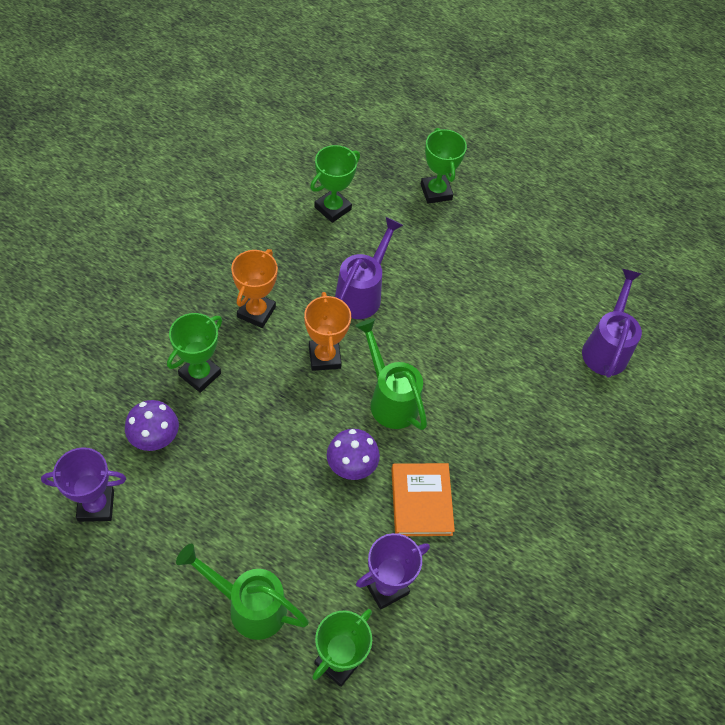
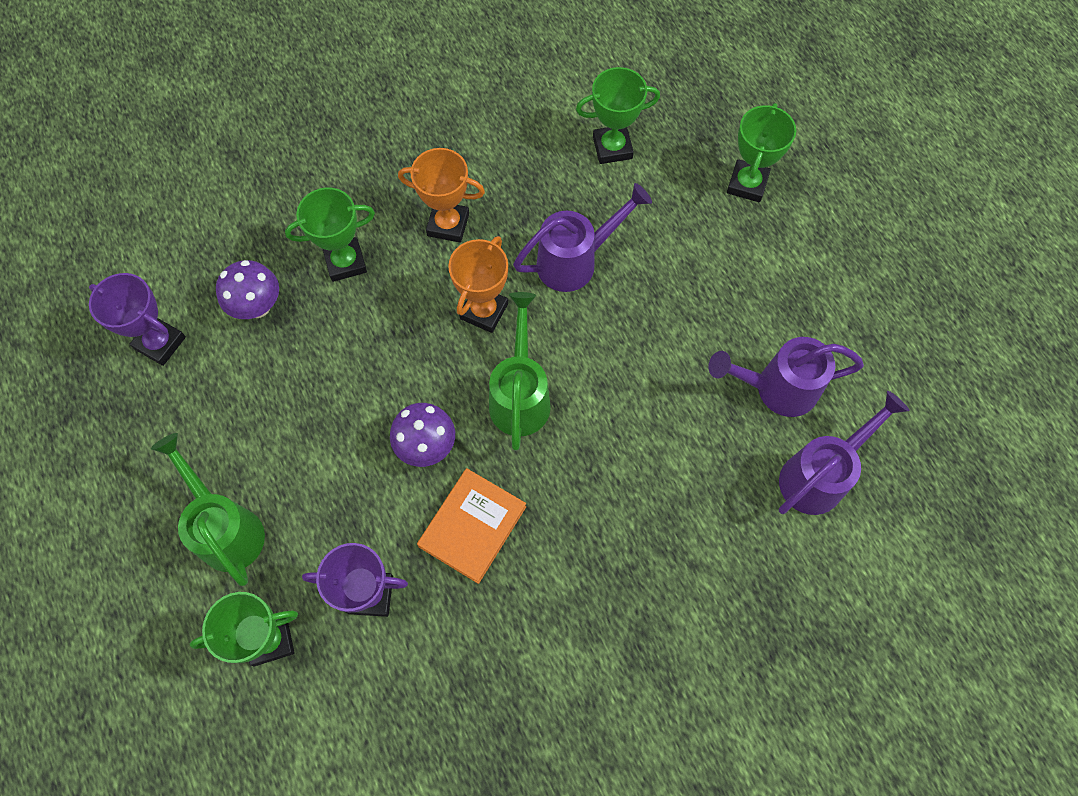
camera: 40 degrees right, 10 degrees up
orange trophy [231,249,278,328] -> orange trophy turned 45 degrees clockwise [398,148,485,243]
none -> purple watering can [708,337,864,417]

